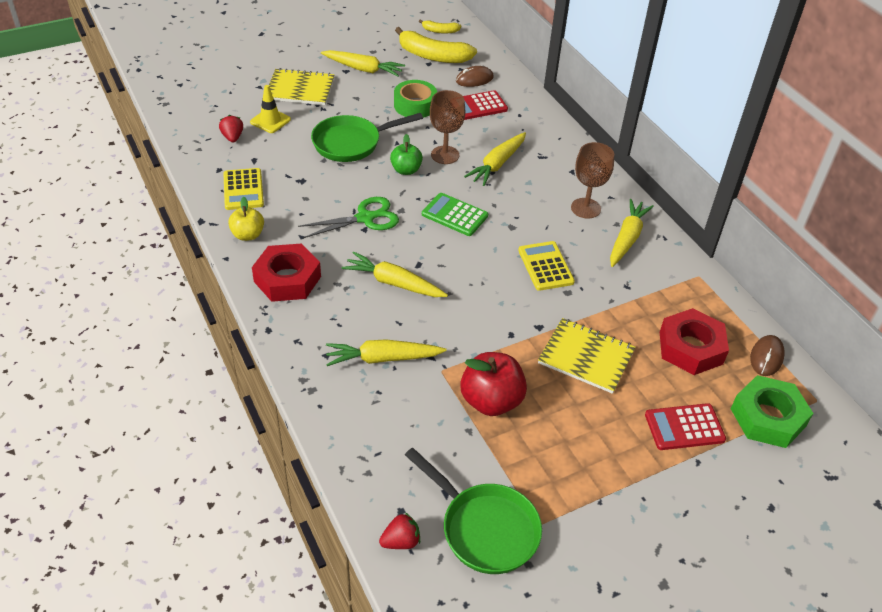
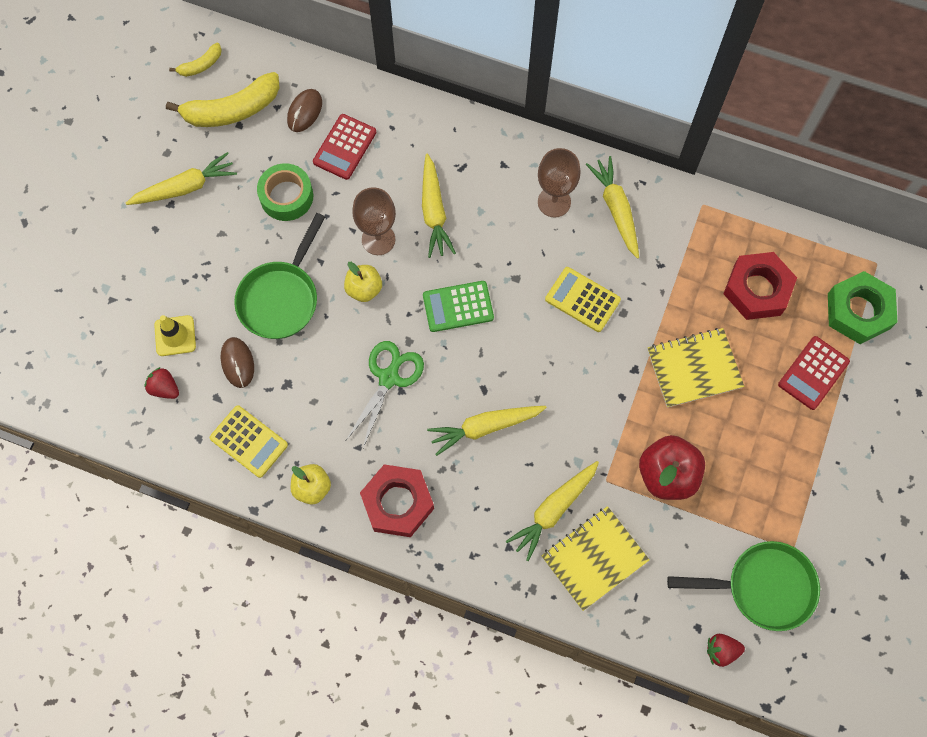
camera: 40 degrees left, 25 degrees up
yellow notebook [269,68,334,105] -> yellow notebook moved to [541,506,650,611]
red strawberry [379,512,420,549] -> red strawberry turned 120 degrees counterclockwise [707,634,745,667]
green apple [390,134,423,175] -> yellow apple [344,262,382,302]
brown mouse [750,335,785,376] -> brown mouse moved to [221,337,254,388]

